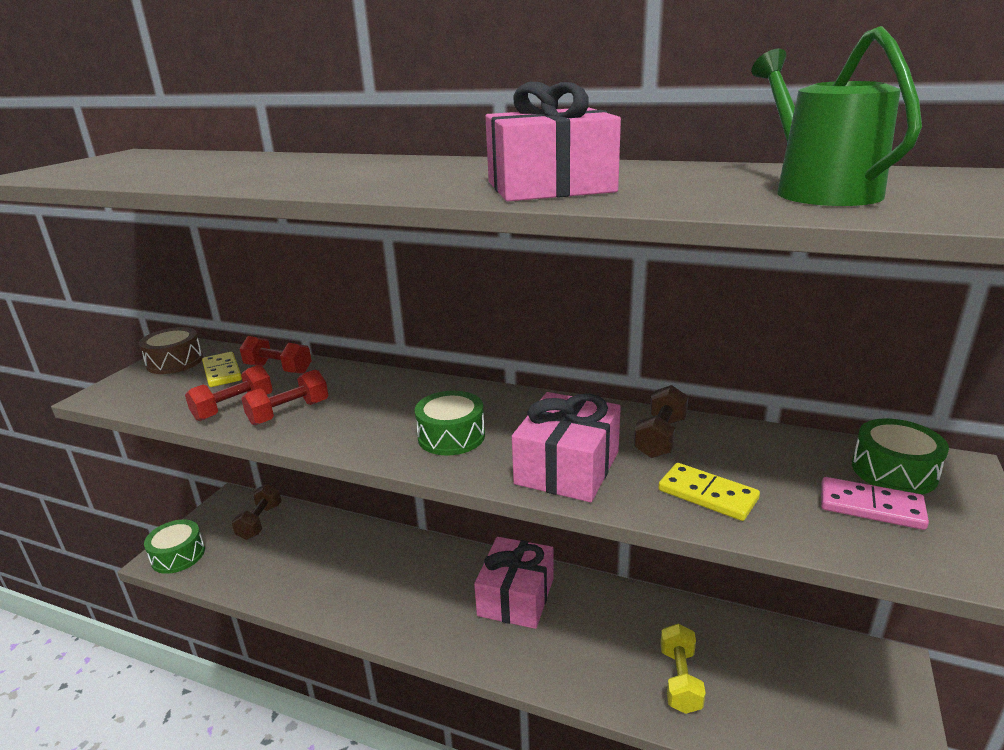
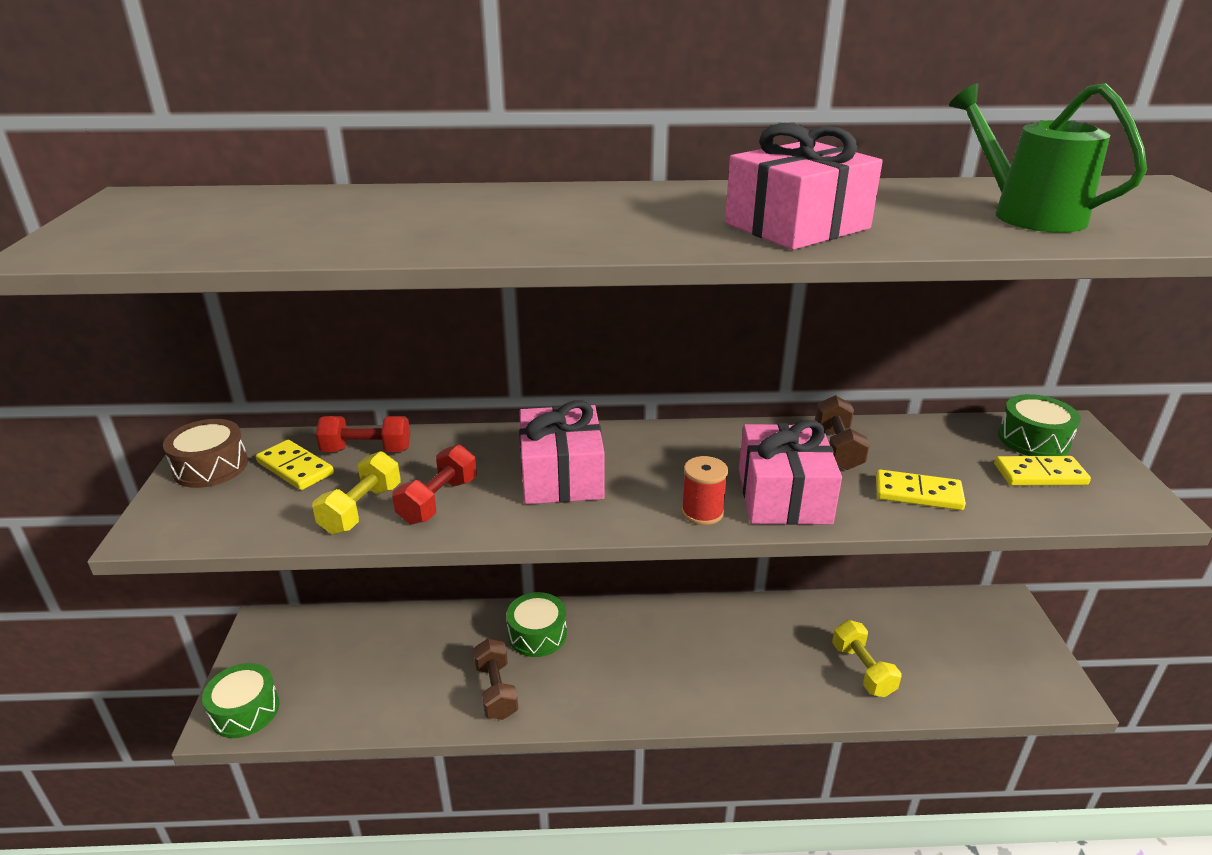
camera: 25 degrees left, 5 degrees up
red dumbbell [185,365,273,421] -> yellow dumbbell [312,451,401,535]
brown dumbbell [232,484,282,540] -> brown dumbbell moved to [473,639,518,720]
green drum [415,391,485,456] -> green drum moved to [506,592,567,657]
pink gift [474,537,554,629] -> pink gift moved to [519,401,605,504]
pink domino [821,477,929,530] -> yellow domino [994,456,1091,485]
none -> red spool [682,456,728,525]

